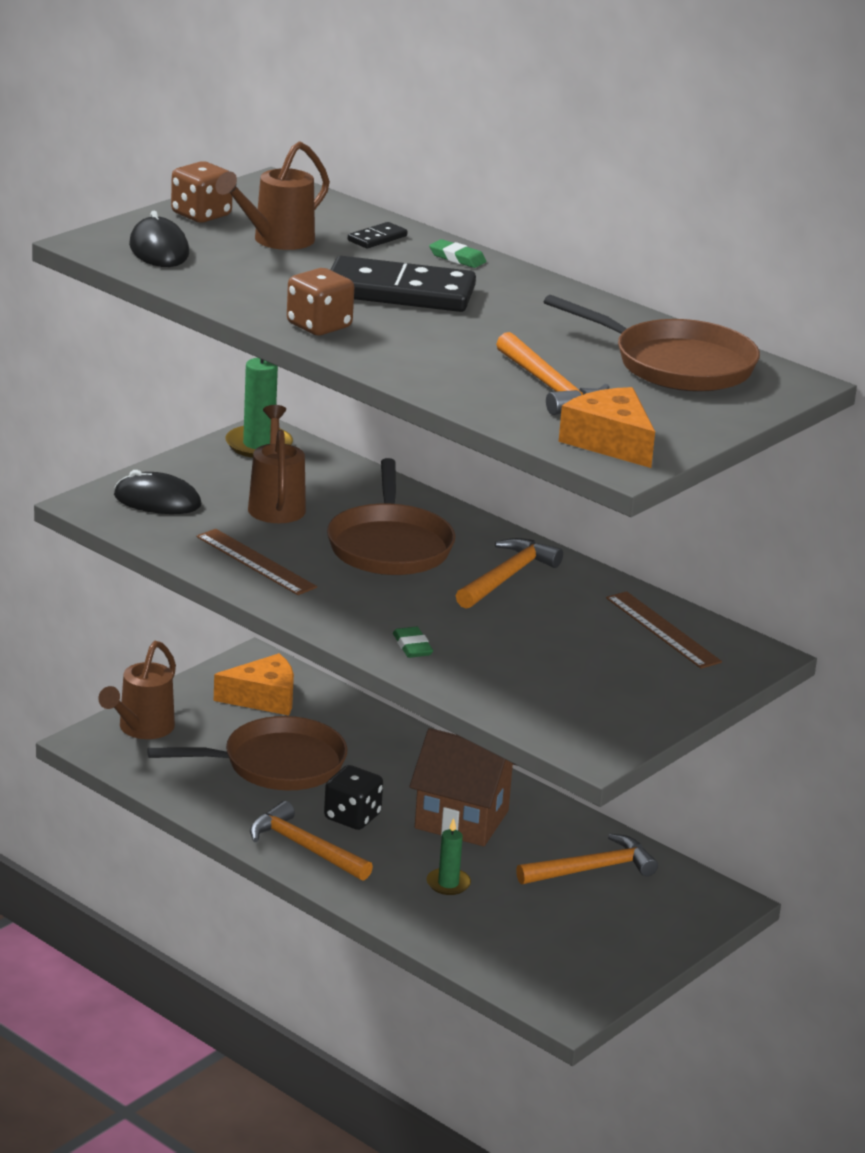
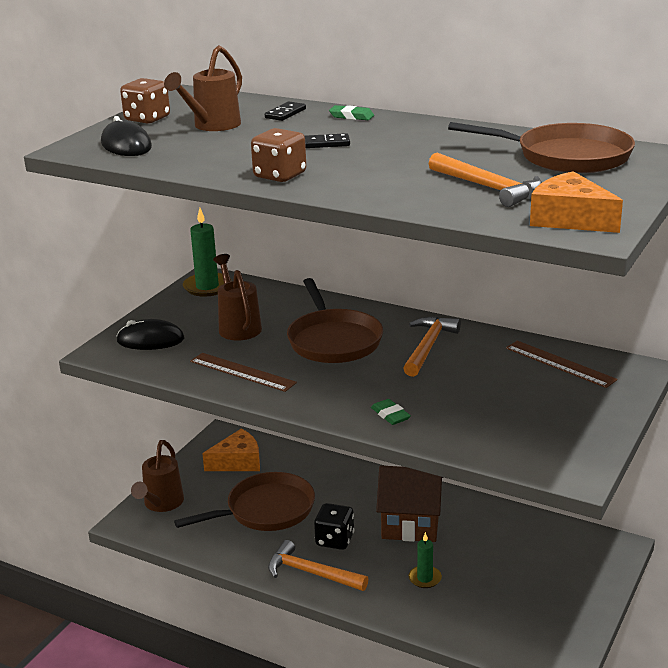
camera: 10 degrees left, 0 degrees up
black domino [331,256,476,312] -> black domino [305,133,350,148], size x0.42
orange hammer [516,834,658,884] -> none

